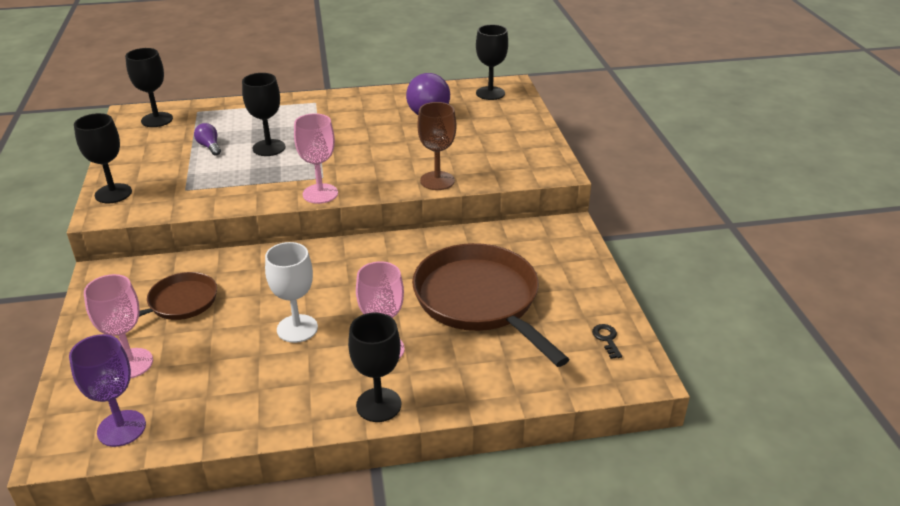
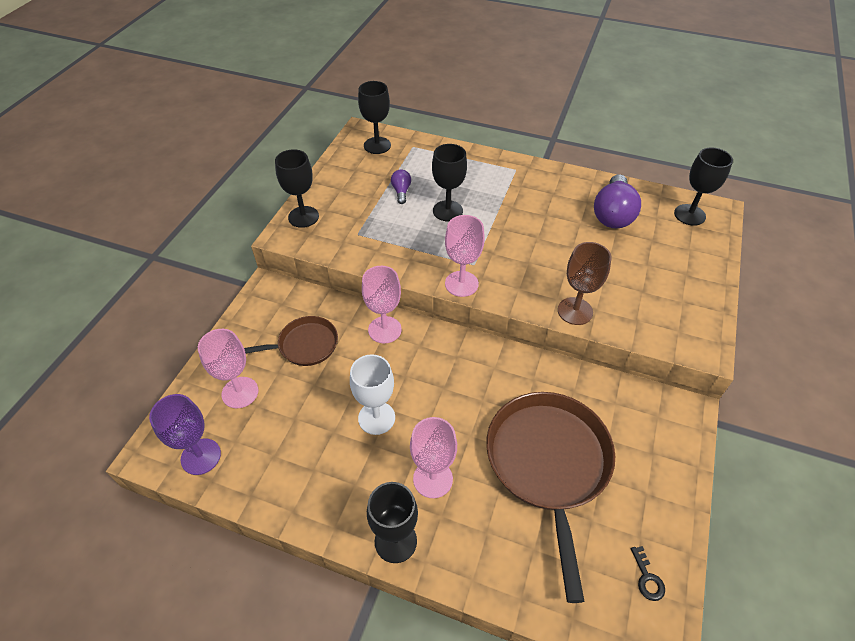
camera: 30 degrees right, 15 degrees up
black key [592,324,622,359] -> black key turned 150 degrees clockwise [631,546,665,601]
none -> pink goblet [362,266,402,343]

